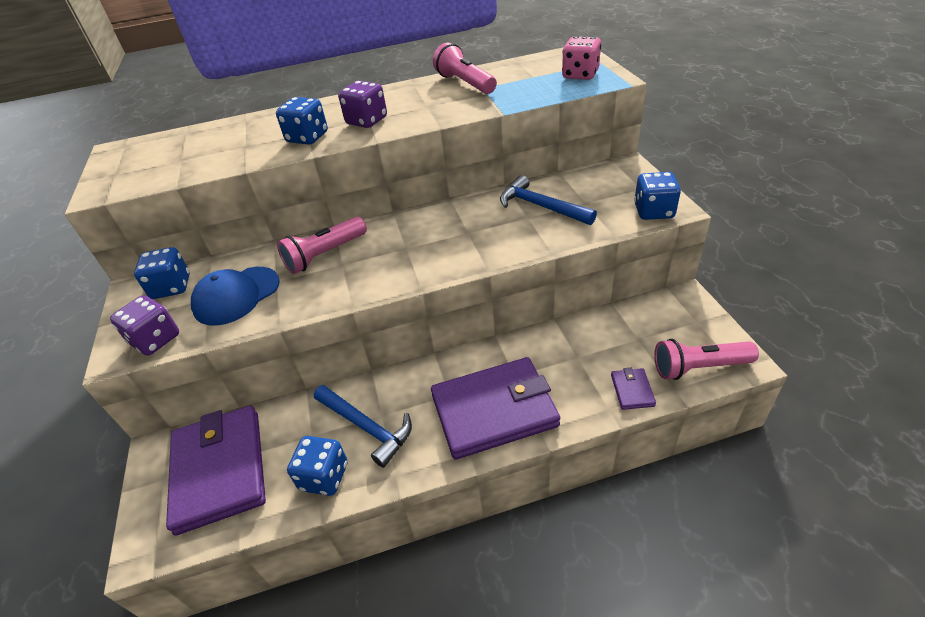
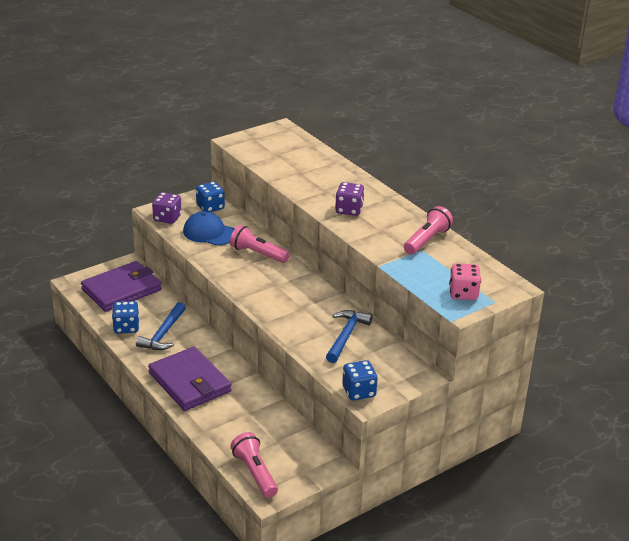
camera: 65 degrees right, 10 degrees down
blue dice [276,97,328,145] -> none
purple wallet [611,368,656,410] -> none

